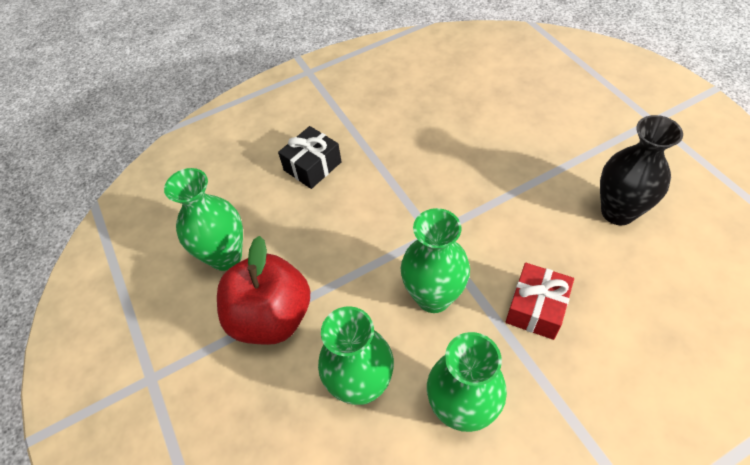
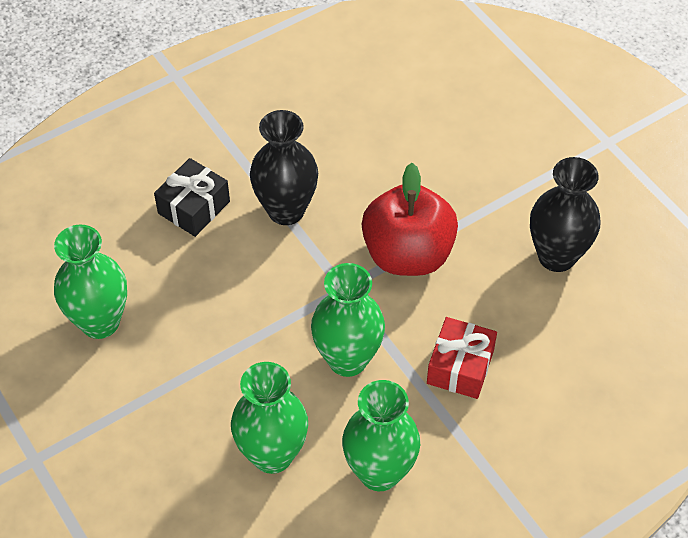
camera: 10 degrees left, 0 degrees up
red apple [217,236,310,345] -> red apple moved to [362,163,458,276]
none -> black vase [250,110,318,225]

